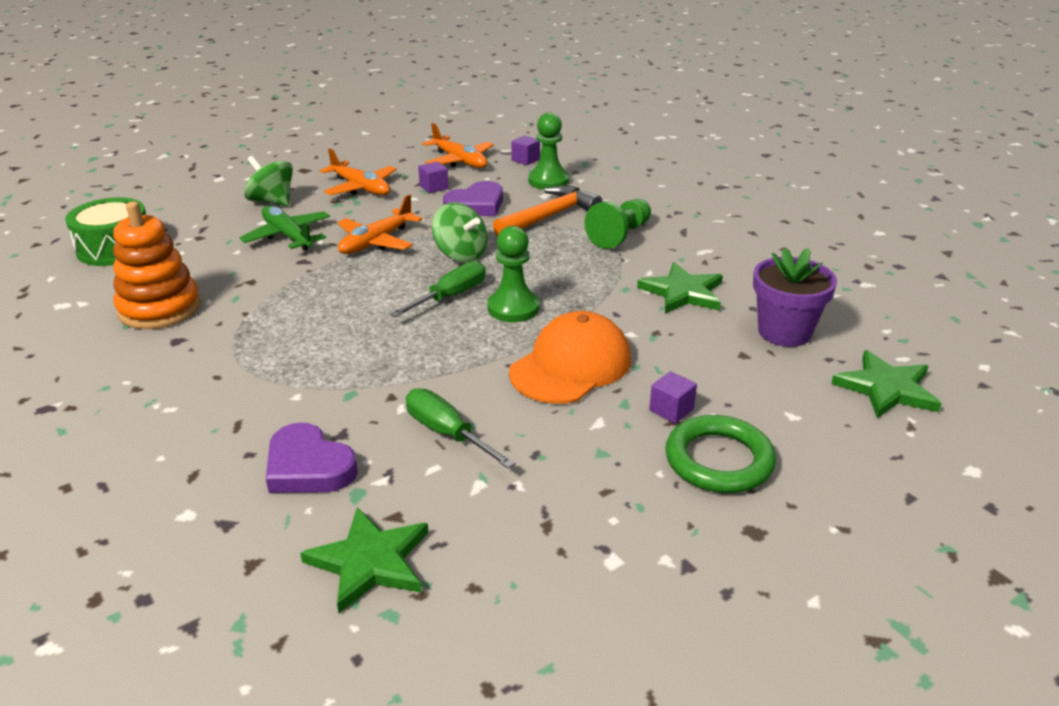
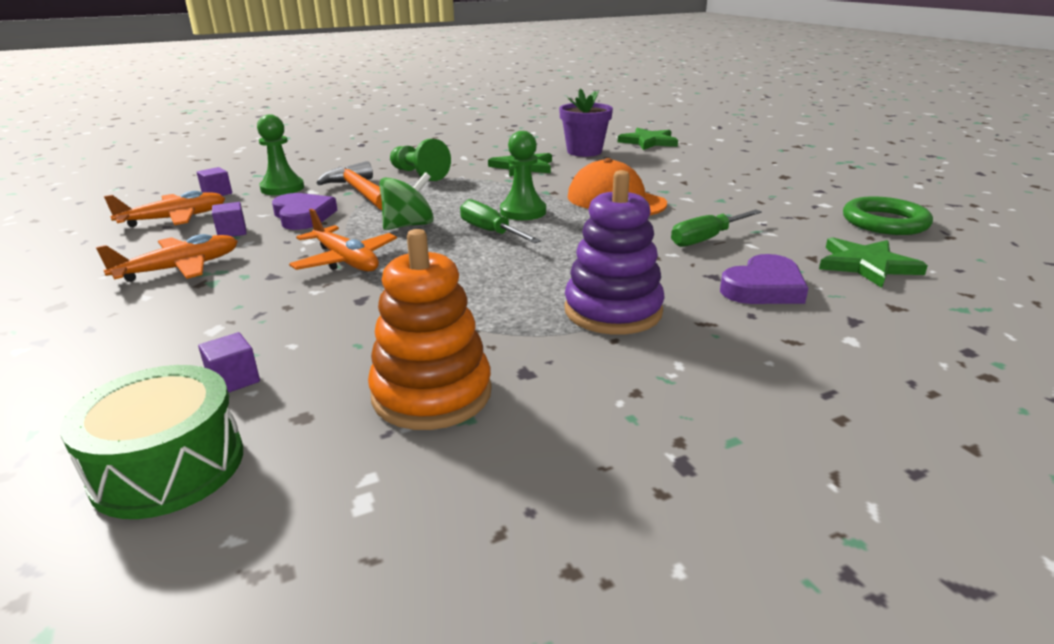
camera: 80 degrees left, 5 degrees down
green plane [240,206,330,250] -> none
green spinning top [244,156,293,206] -> none
purple cube [649,371,697,424] -> purple cube moved to [198,332,260,393]
green ring [665,415,776,493] -> green ring moved to [843,196,933,235]
none -> purple stacking toy [565,170,665,335]

